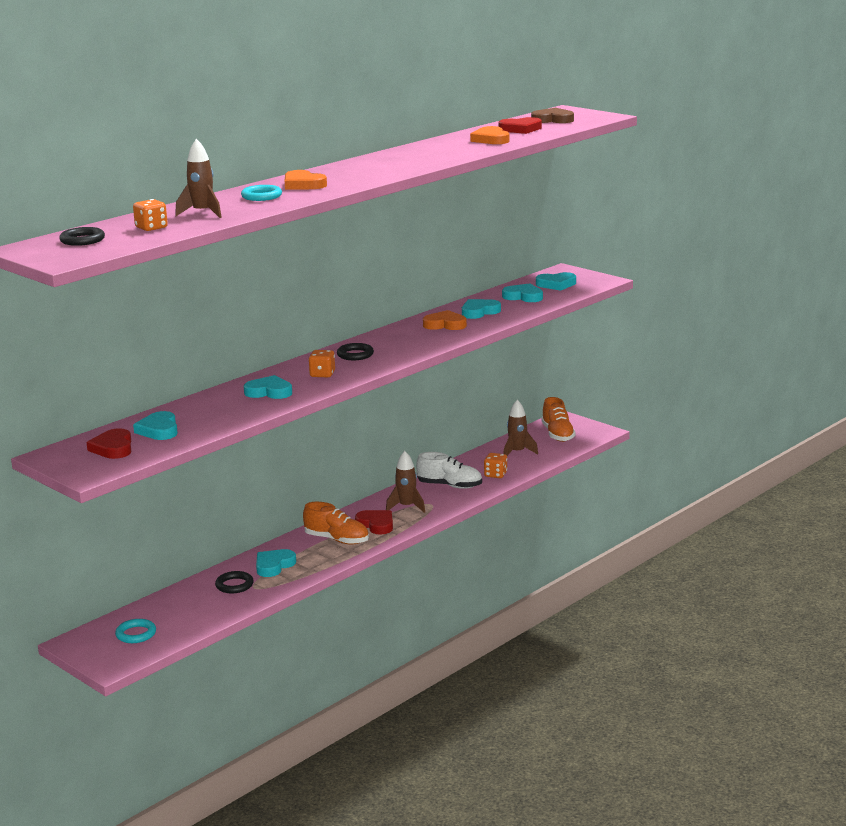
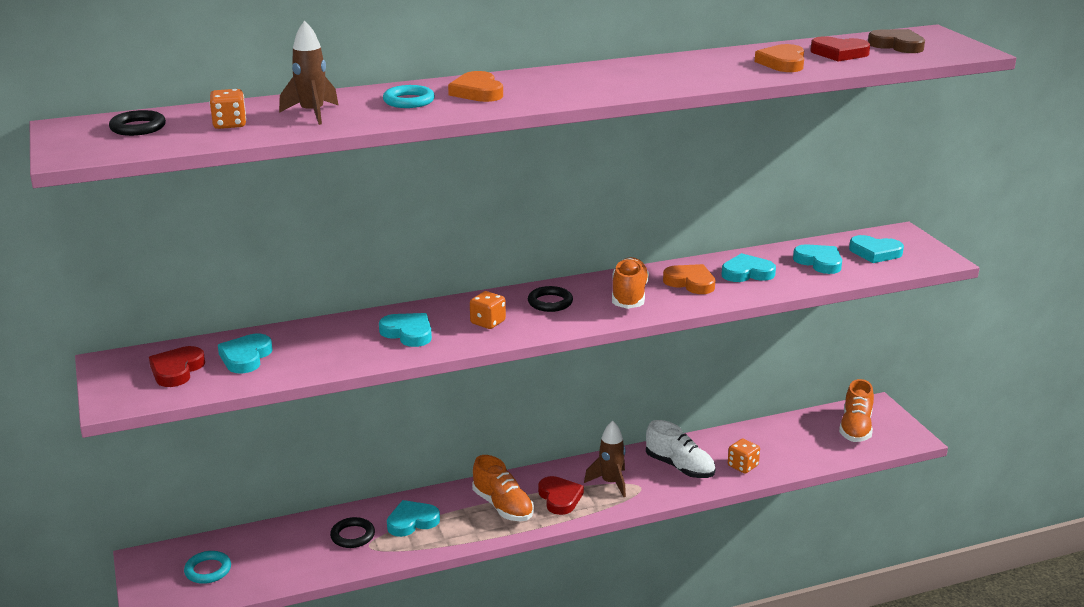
camera: 25 degrees right, 5 degrees up
brown rocket [503,400,538,456] -> none
none -> orange shoe [612,257,649,309]

